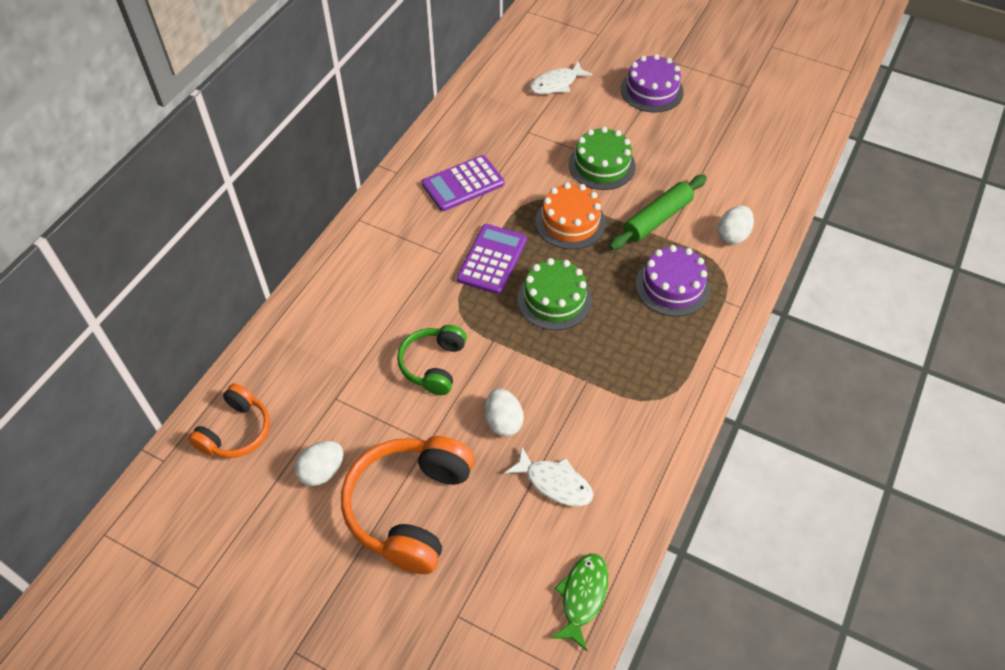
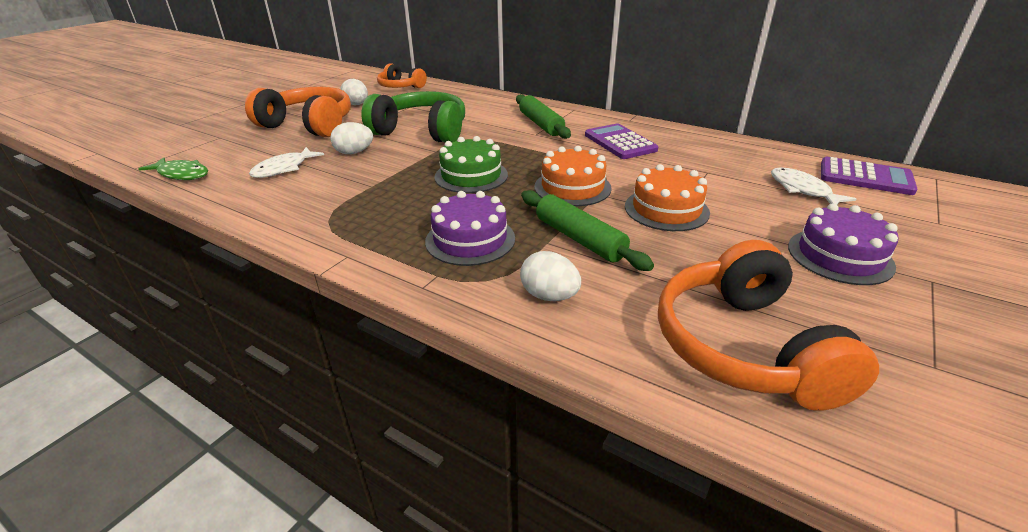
camera: 95 degrees right, 20 degrees down
green headphones [397,325,467,395] -> green headphones [361,91,465,142], size x1.69
purple calculator [457,224,527,294] -> purple calculator moved to [821,157,917,195]
green cake [569,127,636,190] -> orange cake [625,164,710,231]
none -> green rolling pin [516,94,571,139]
none -> orange headphones [658,240,879,410]

